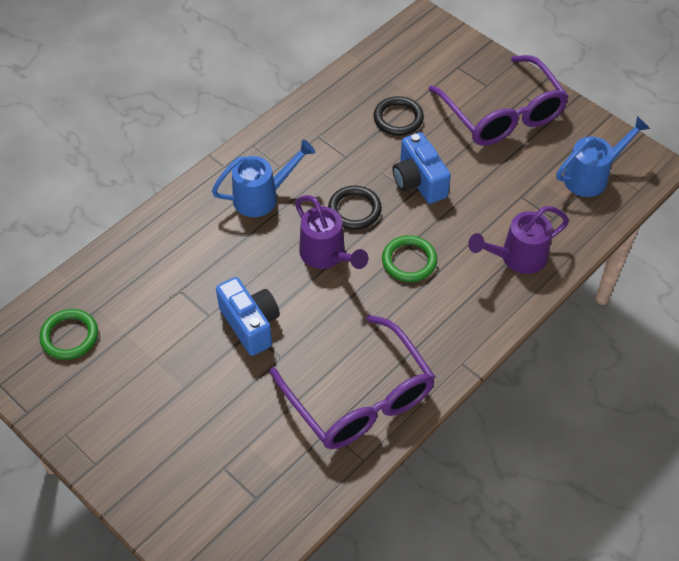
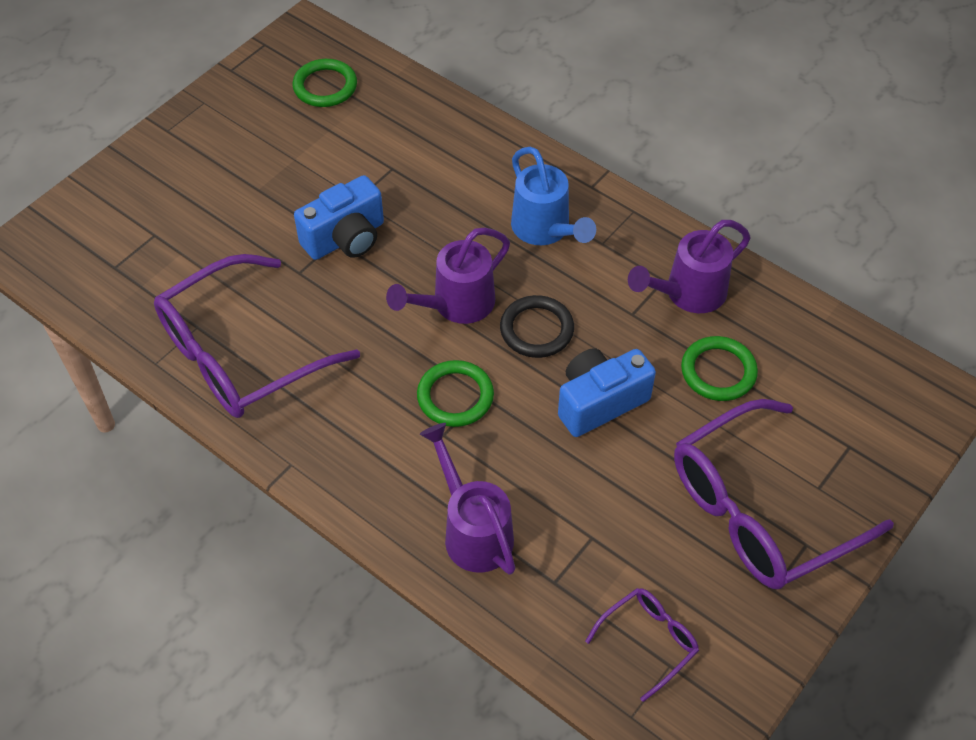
camera: 85 degrees right, 0 degrees up
black ring [374,96,424,136] -> green ring [681,336,758,401]
blue watering can [556,116,650,197] -> purple glasses [585,588,699,702]
none -> purple watering can [628,220,751,313]

